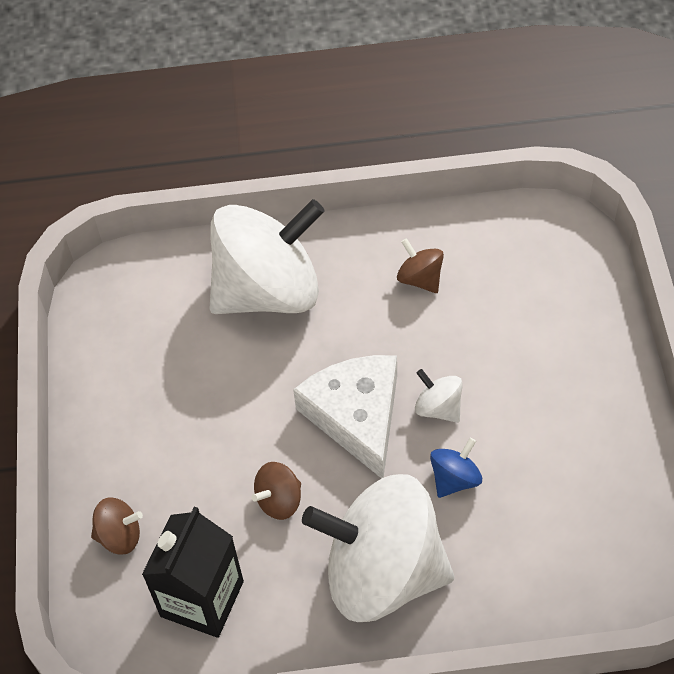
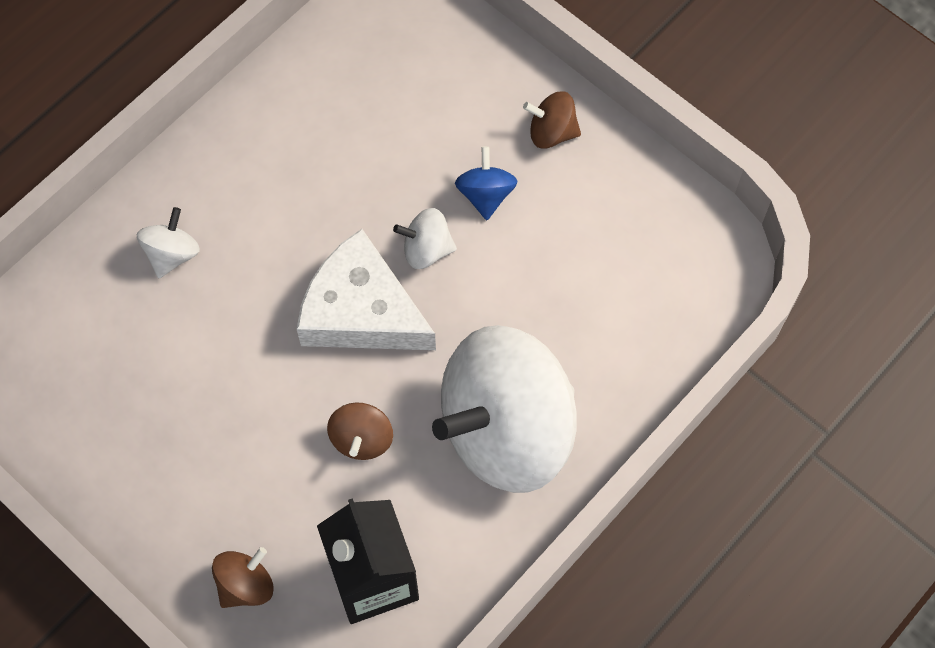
camera: 45 degrees left, 10 degrees up
white spinning top [210,199,325,314] -> white spinning top [137,207,200,278], size x0.40
brown spinning top [397,238,444,293] -> brown spinning top moved to [523,91,581,149]
blue spinning top [430,438,482,498] -> blue spinning top moved to [455,146,518,220]

